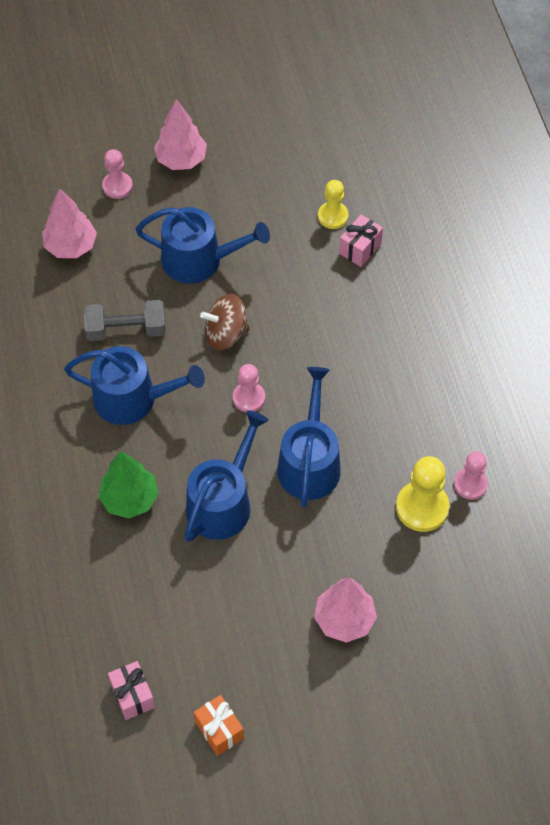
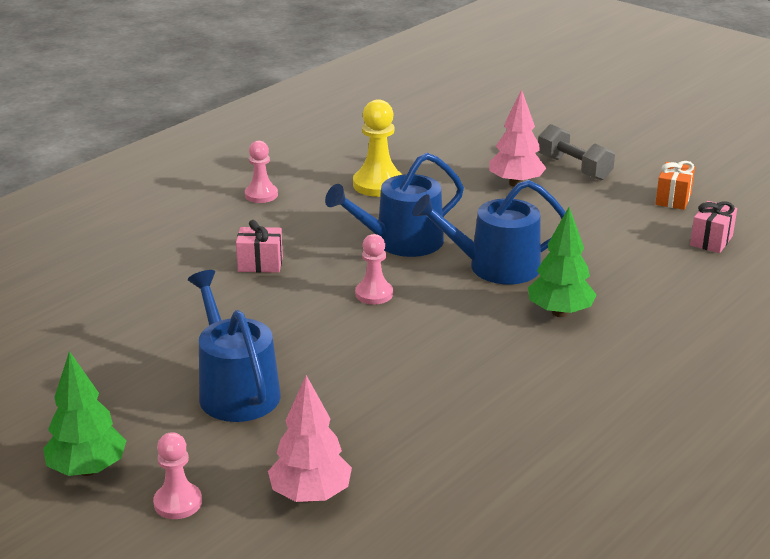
camera: 125 degrees left, 30 degrees down
blue watering can [64,346,205,425] -> none
grey dumbbell [84,300,166,341] -> grey dumbbell moved to [538,124,615,180]
pink tree [154,99,207,170] -> green tree [43,351,127,476]
brown spinning top [200,294,250,350] -> none
yellow pawn [318,180,348,229] -> none
pink gift [339,214,383,267] -> pink gift moved to [236,220,283,273]
pink pawn [454,452,488,500] -> pink pawn moved to [245,141,278,203]

